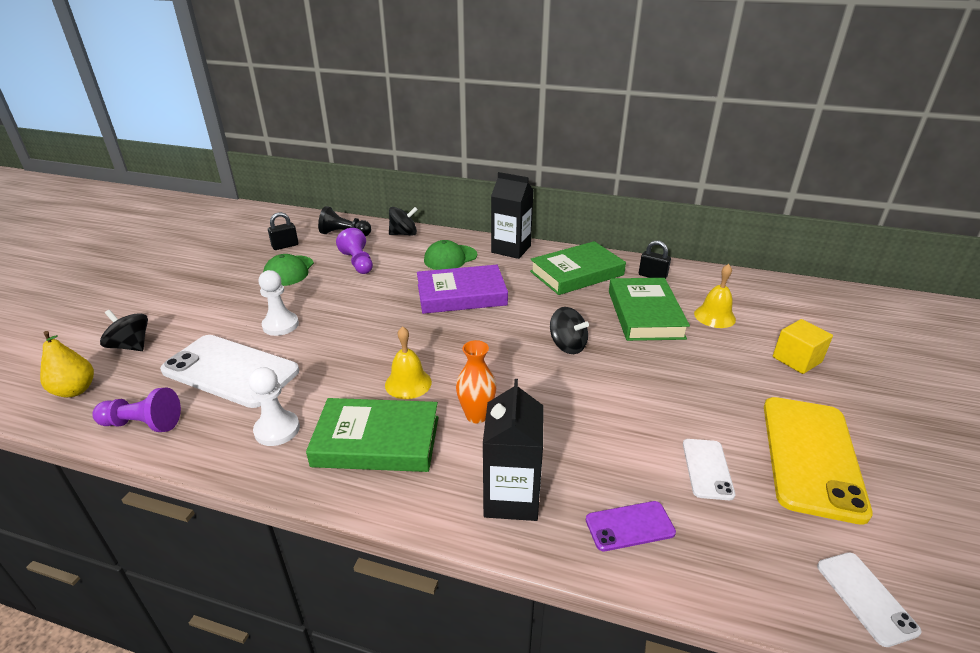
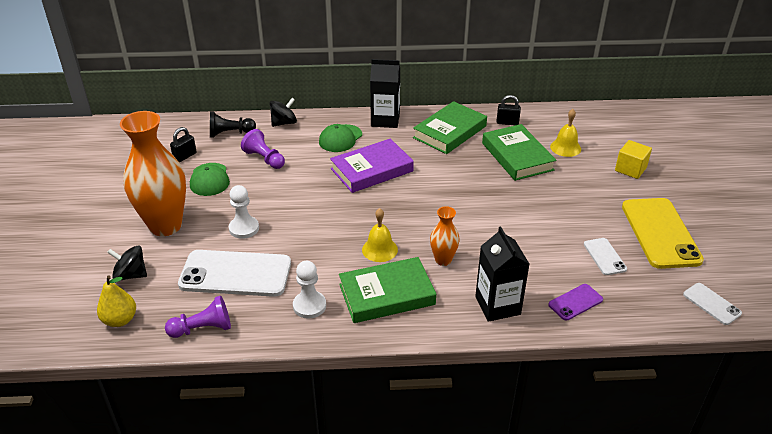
camera: 20 degrees left, 5 degrees up
black spinning top [550,307,589,354] -> none
none -> orange vase [120,111,186,236]

